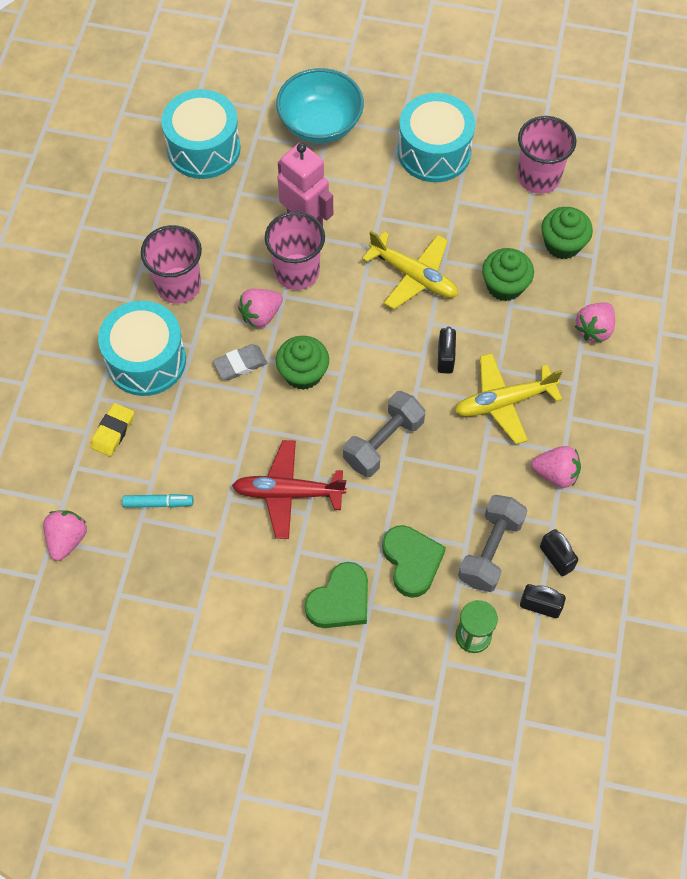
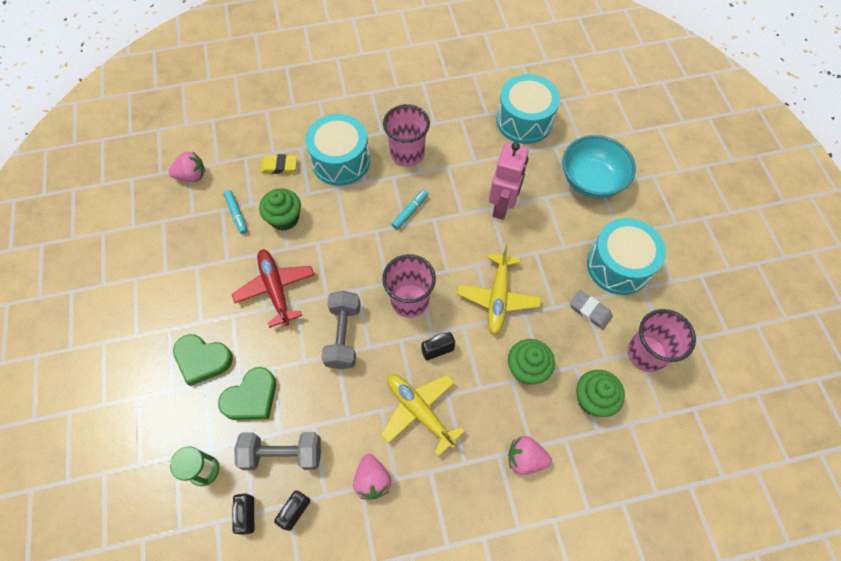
camera: 65 degrees right, 0 degrees up
grey eraser [213,344,267,380] -> grey eraser moved to [570,290,613,330]
pink strawberry [238,289,283,328] -> turquoise marker [391,190,428,230]
pink cup [265,211,325,290] -> pink cup moved to [382,254,436,318]
green cupcake [276,336,329,390] -> green cupcake moved to [259,188,301,231]
grey dumbbell [343,391,425,477] -> grey dumbbell turned 75 degrees clockwise [321,291,361,369]

